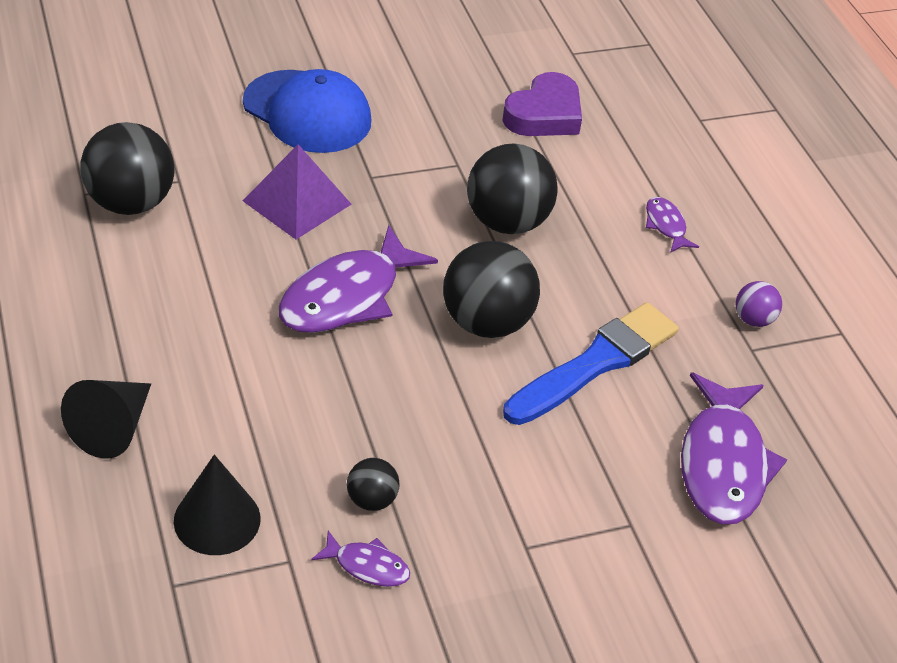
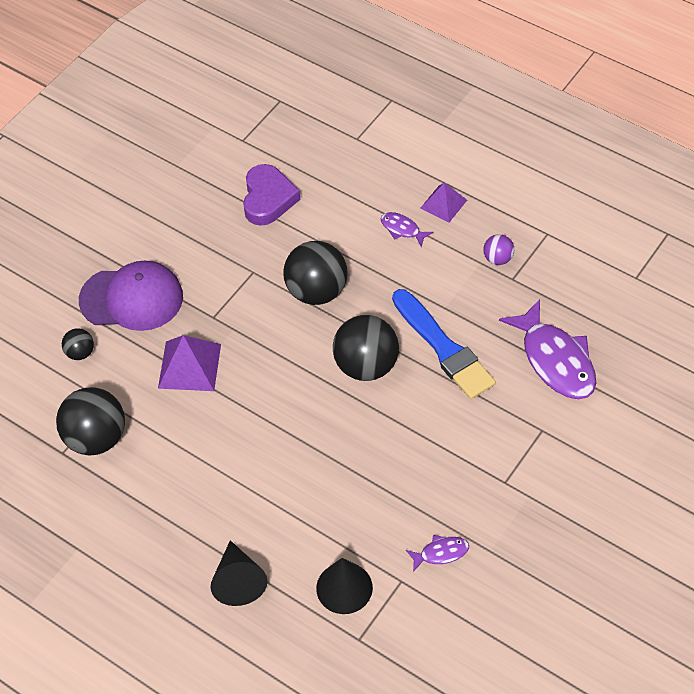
camera: 30 degrees left, 10 degrees up
blue cap [243,69,371,153] -> purple cap [79,260,183,331]
purple fish [279,225,438,333] -> none
black ball [347,458,400,511] -> black ball moved to [62,328,94,360]
blue brush [503,302,679,425] -> blue brush turned 135 degrees clockwise [392,289,496,399]
none -> purple pyramid [421,183,467,222]

